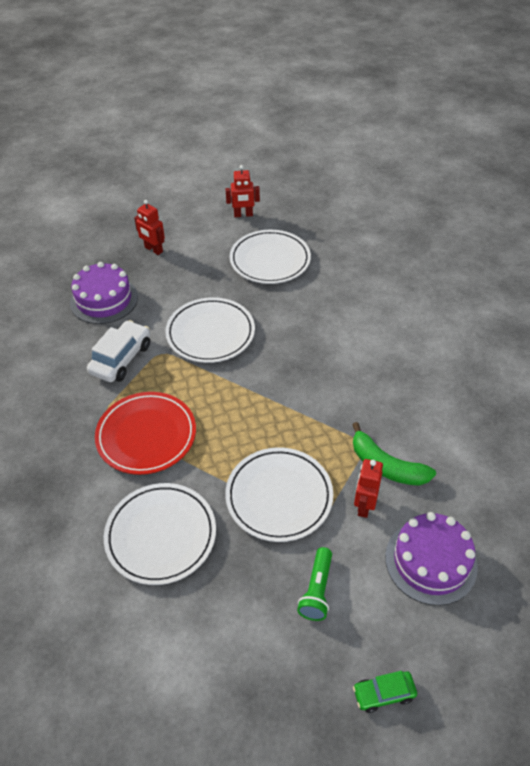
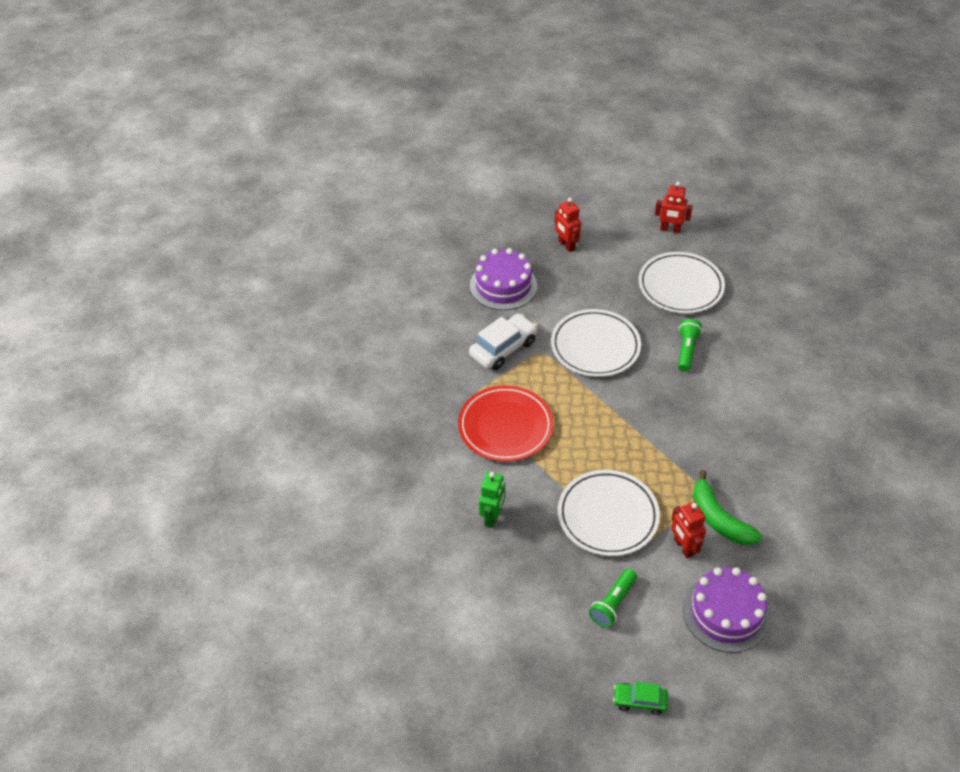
camera: 20 degrees right, 0 degrees up
white plate [104,483,216,585] -> green robot [479,472,505,528]
red robot [354,459,383,518] -> red robot turned 60 degrees counterclockwise [671,502,706,558]
none -> green flashlight [678,319,702,371]

